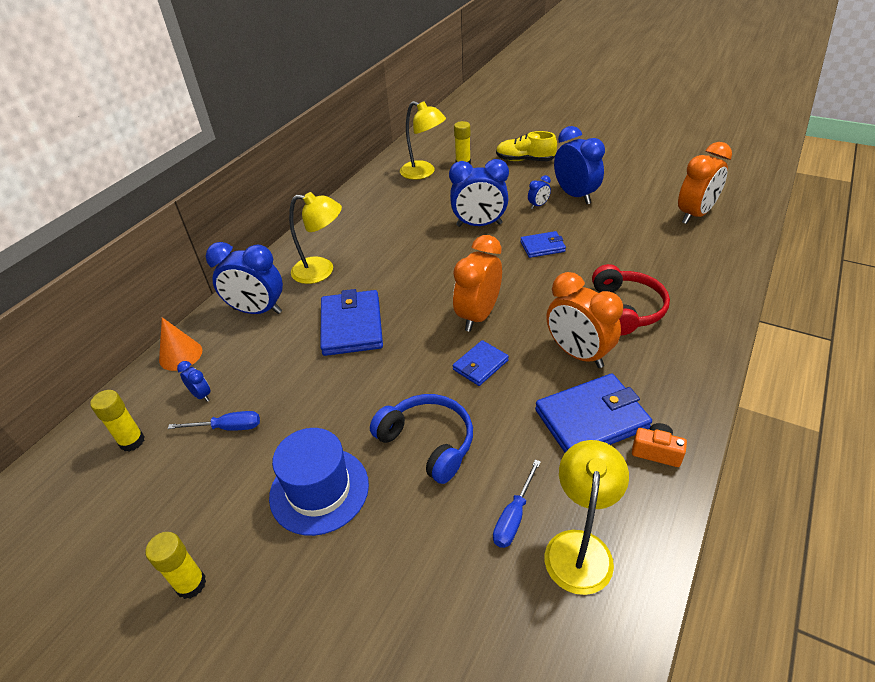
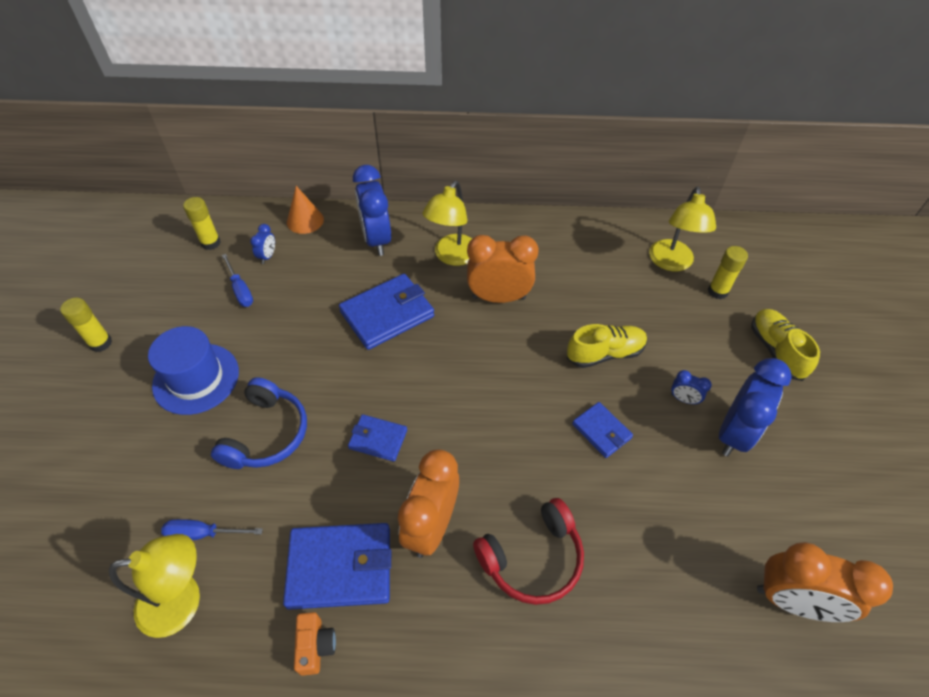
camera: 60 degrees right, 10 degrees up
yellow lamp [289,192,342,284] -> yellow lamp turned 45 degrees clockwise [422,181,472,266]
blue clock [449,159,509,227] -> yellow shoe [567,324,647,368]
orange clock [453,235,502,332] -> orange clock moved to [467,235,539,303]
blue wallet [535,373,652,453] -> blue wallet turned 45 degrees counterclockwise [283,523,391,610]

